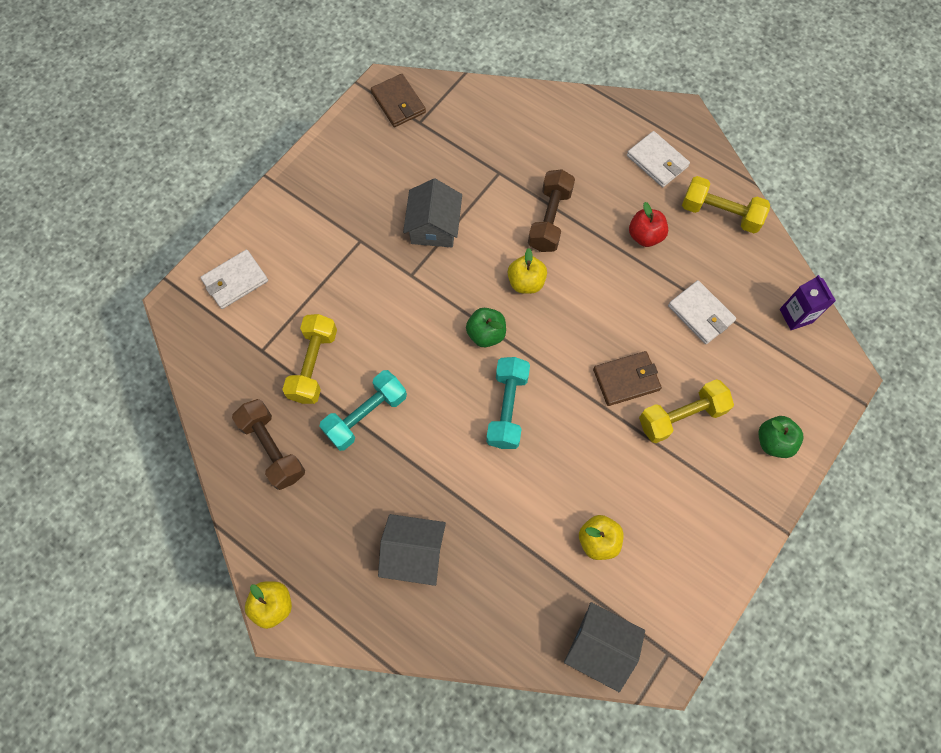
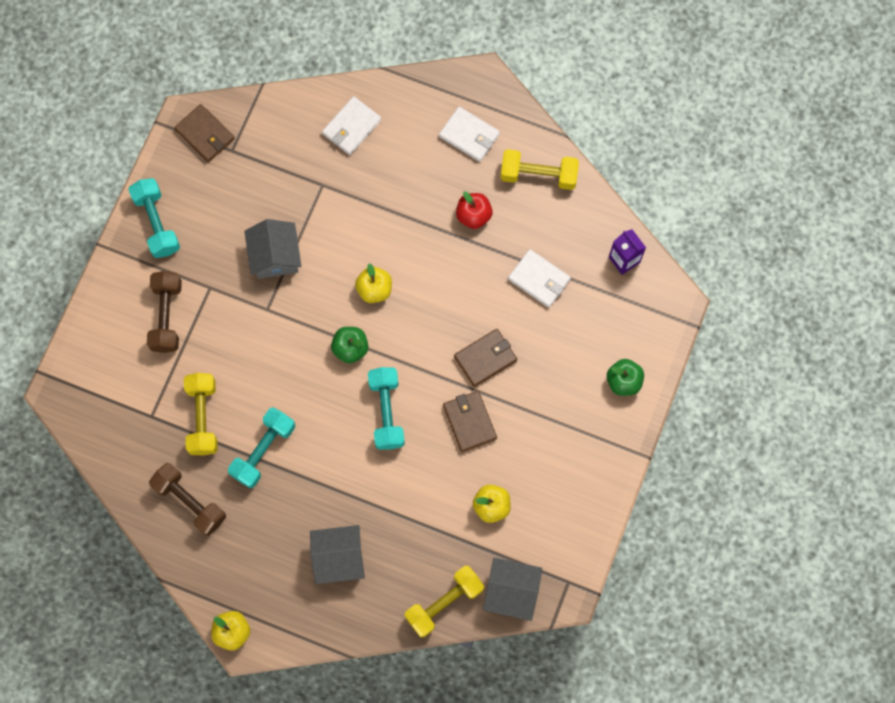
camera: 15 degrees left, 5 degrees up
white wallet [200,250,268,309] -> white wallet moved to [322,96,381,155]
brown dumbbell [528,169,575,252] -> brown dumbbell moved to [147,271,182,353]
yellow dumbbell [639,379,734,443] -> yellow dumbbell moved to [404,566,484,637]
none -> turquoise dumbbell [128,178,180,258]
none -> brown wallet [443,391,497,452]

